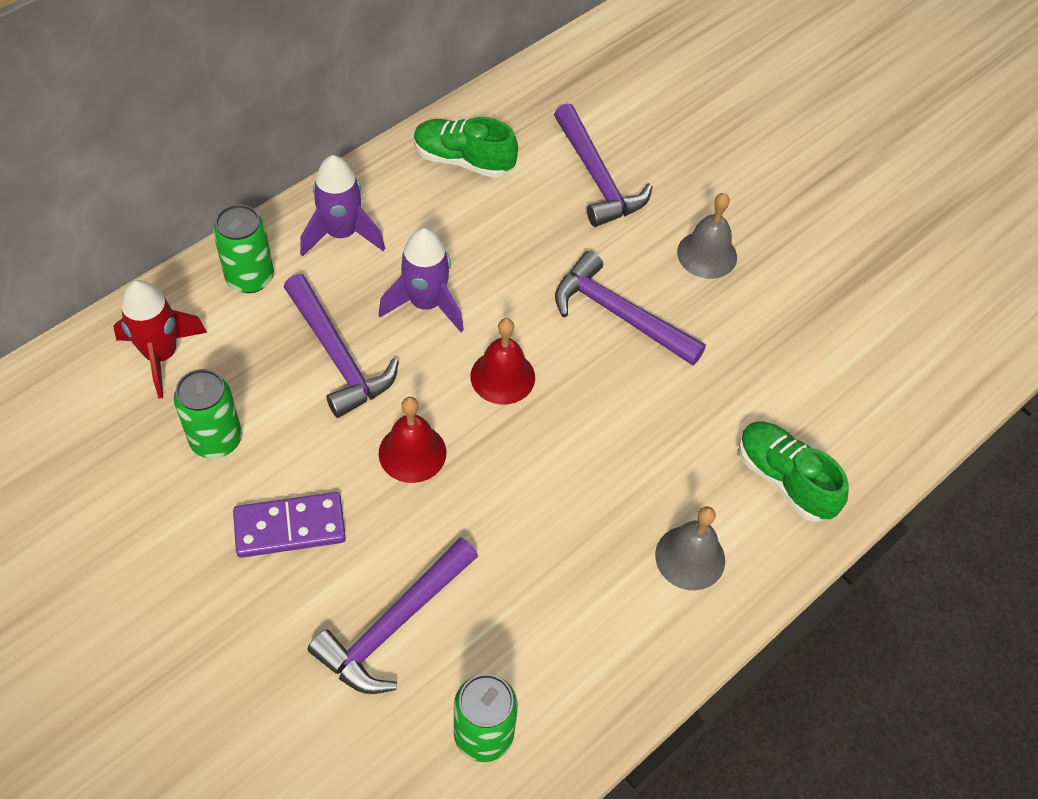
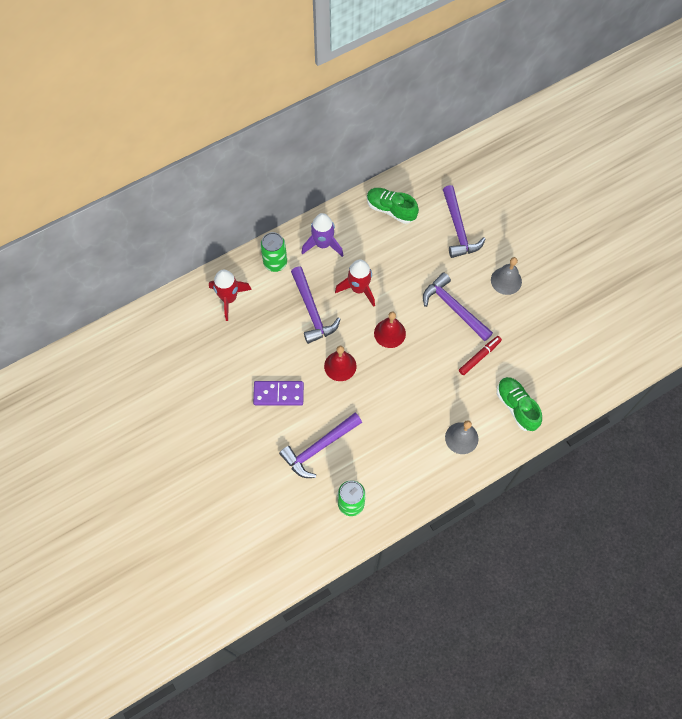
camera: 15 degrees right, 10 degrees up
green can [174,369,242,459] -> none
purple rocket [378,228,464,332] -> red rocket [335,259,375,307]
none -> red marker [459,336,502,375]

